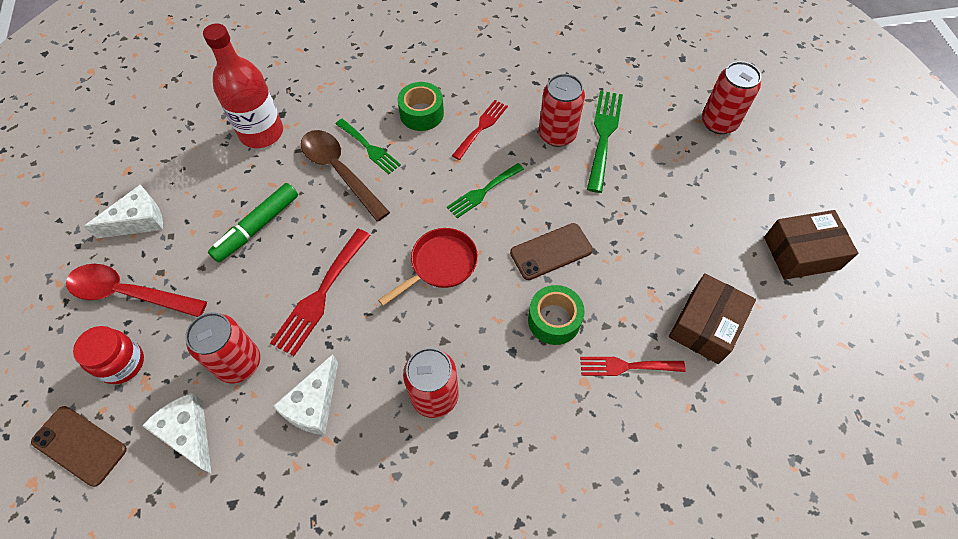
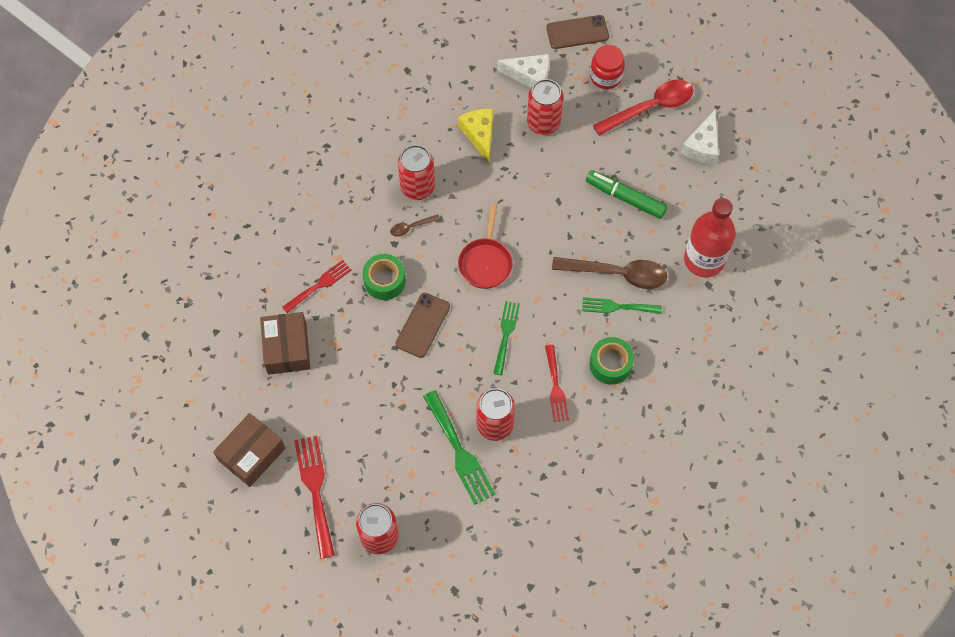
camera: 140 degrees right, 5 degrees up
green marker [208,183,298,263] -> green marker turned 60 degrees counterclockwise [586,170,667,219]
red fork [270,229,371,356] -> red fork moved to [294,436,335,559]
white cheese [272,354,338,435] -> yellow cheese [458,109,493,163]
none -> brown spoon [390,214,440,237]

